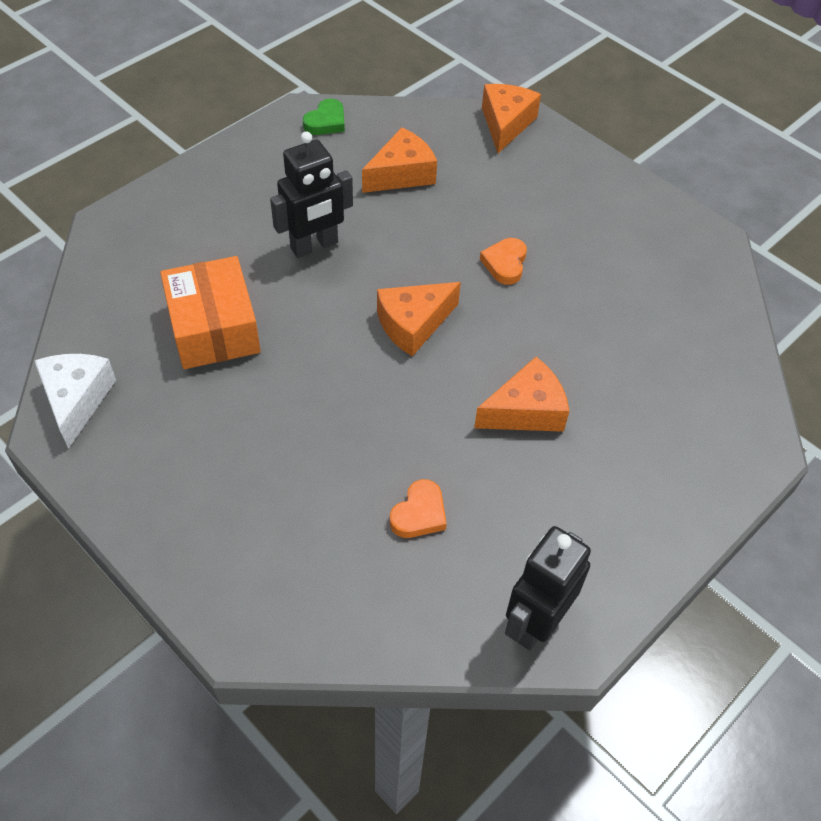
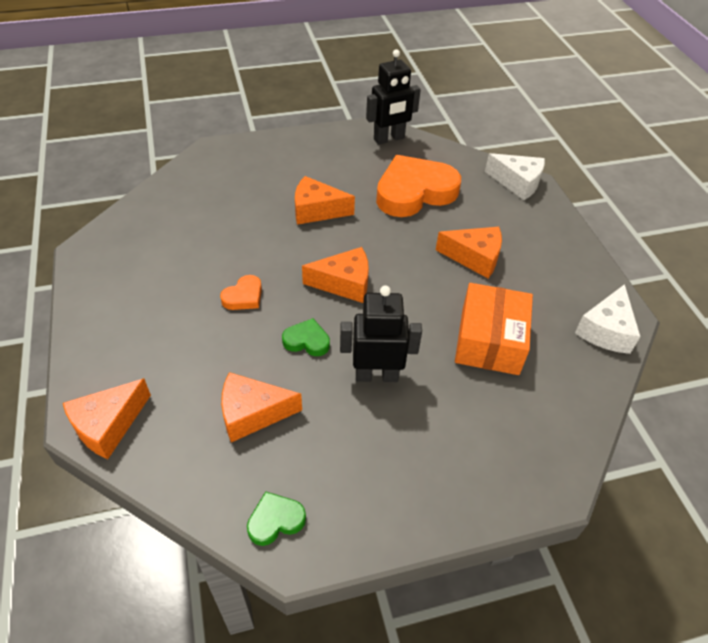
camera: 150 degrees left, 5 degrees down
orange heart [390,479,447,538] -> orange heart [376,155,461,217], size x2.27
none -> green heart [282,318,330,356]
none -> orange cheese [436,227,502,278]
none -> white cheese [485,153,545,200]

